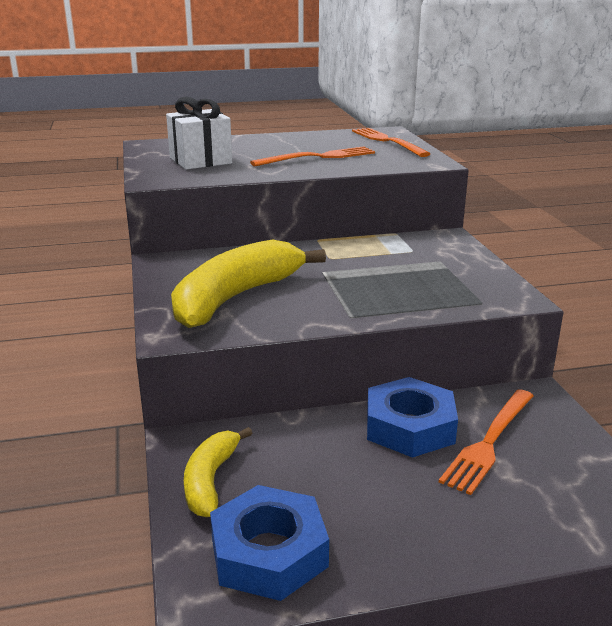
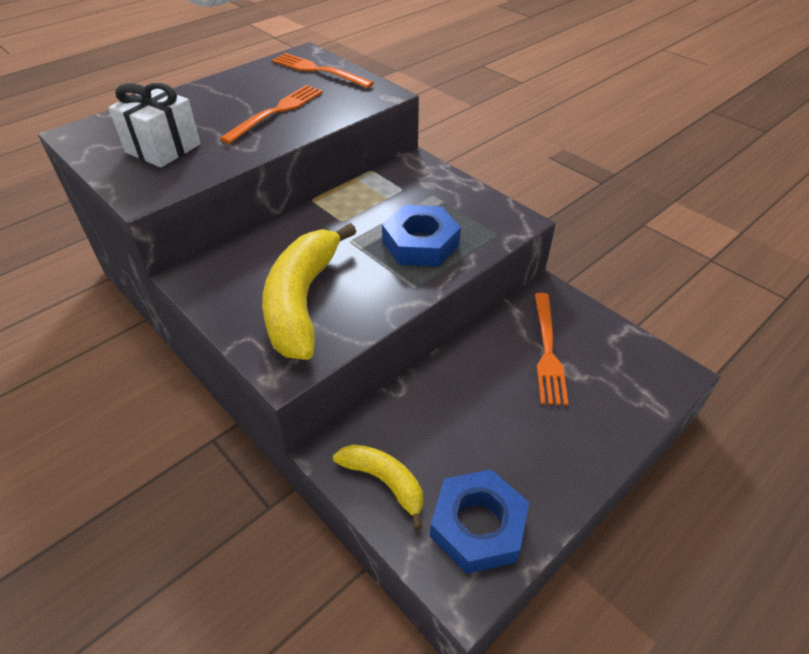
camera: 30 degrees left, 20 degrees up
yellow banana [184,427,252,517] -> yellow banana turned 150 degrees clockwise [333,444,423,530]
blue nut [367,377,458,458] -> blue nut moved to [382,205,461,267]

